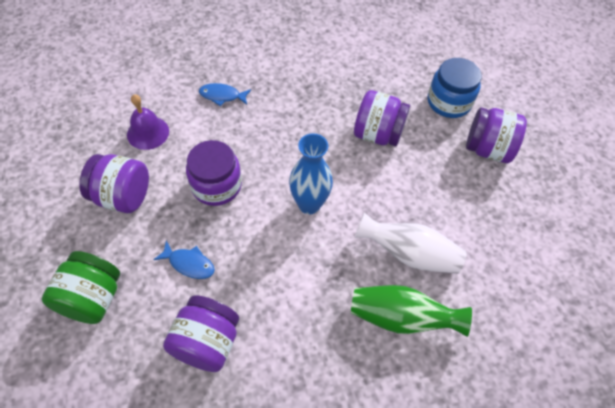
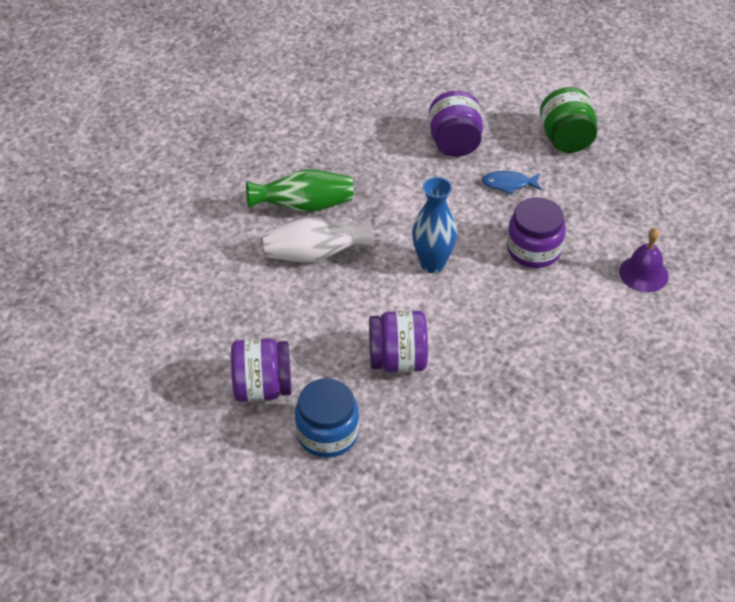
camera: 160 degrees right, 10 degrees down
purple jar [79,154,149,213] -> none
blue fish [199,83,251,106] -> none

